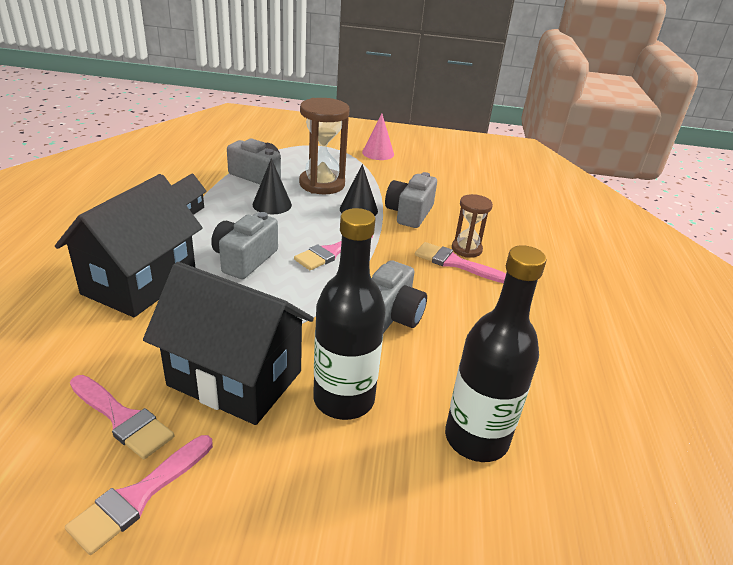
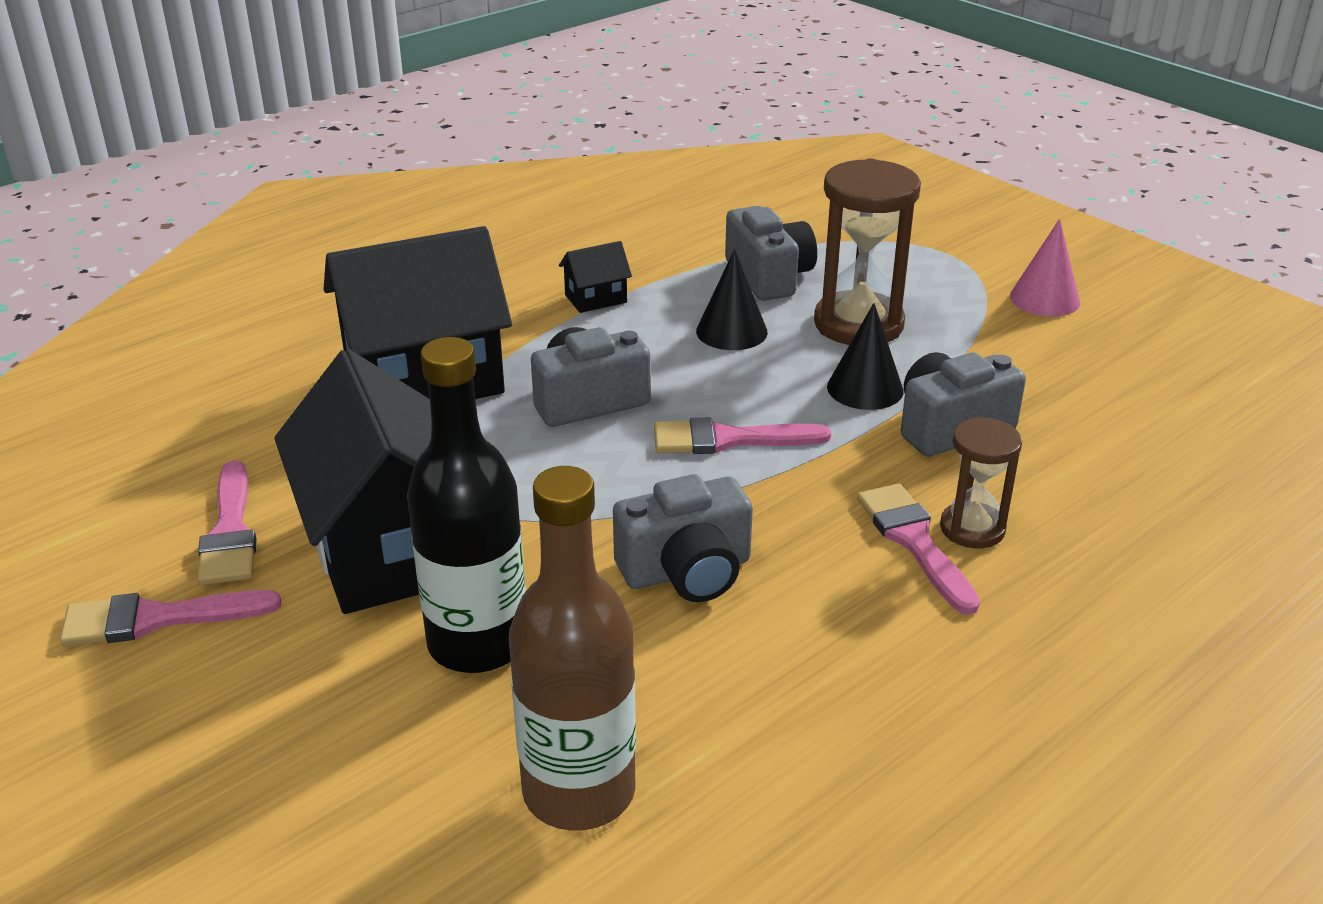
camera: 45 degrees right, 0 degrees up
black bottle [445,245,547,462] -> brown bottle [509,466,636,831]

